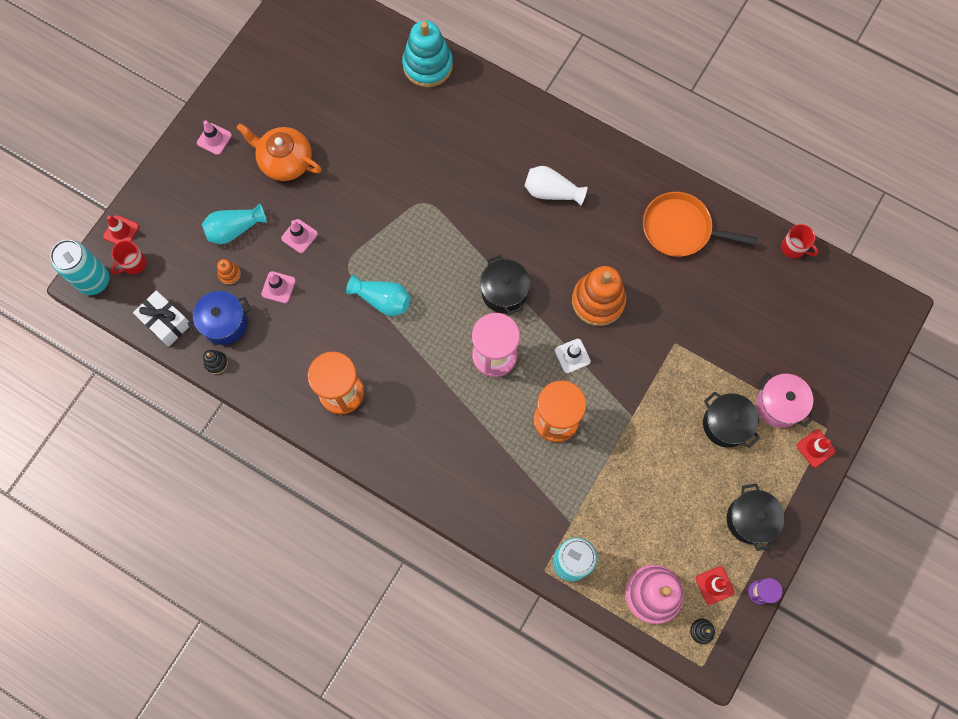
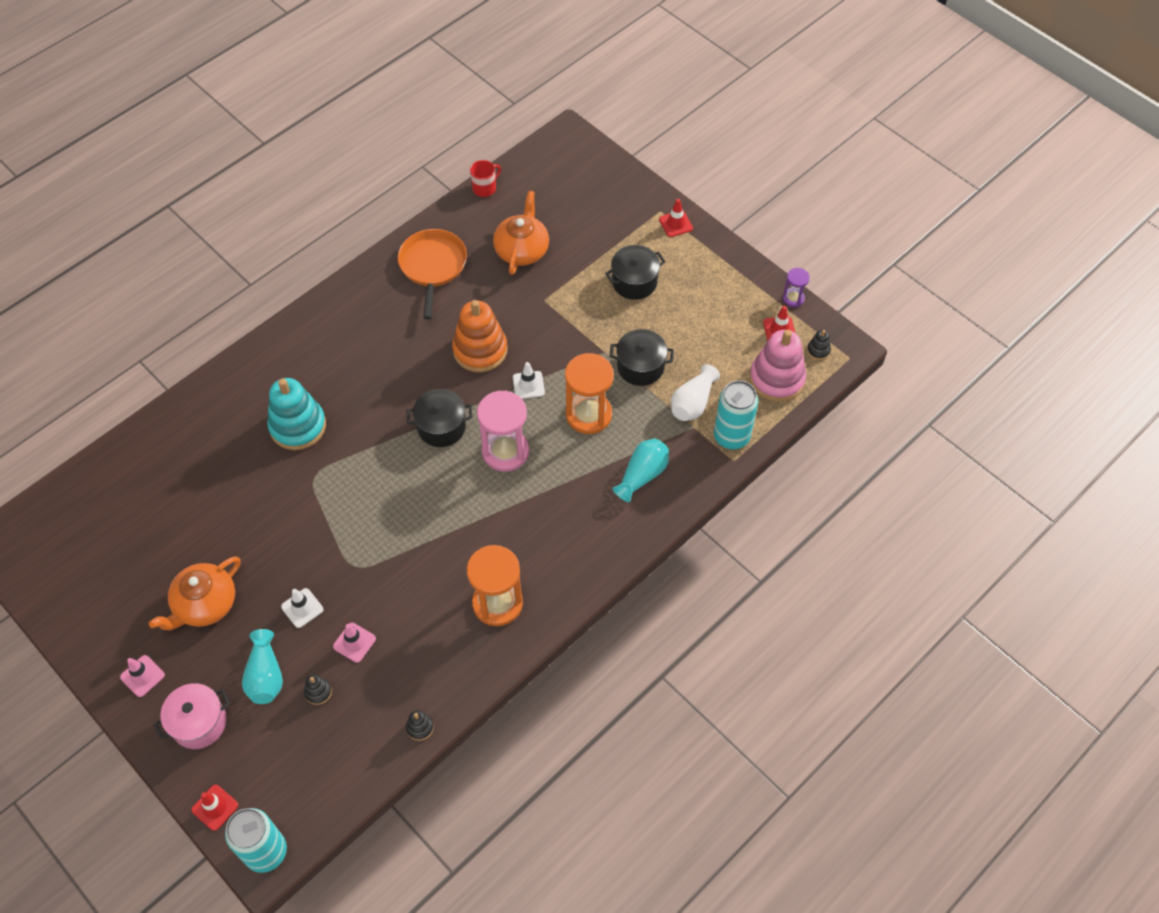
camera: 75 degrees left, 15 degrees down
red mug [111,240,147,274] -> none
white gift [133,290,192,347] -> none
blue pot [188,291,251,345] -> none
orange stacking toy [217,259,241,285] -> black stacking toy [304,674,332,705]
pink traffic cone [281,219,318,253] -> white traffic cone [281,588,323,628]
turquoise vase [346,275,411,316] -> turquoise vase moved to [612,438,669,503]
turquoise stacking toy [402,21,453,87] -> turquoise stacking toy moved to [267,378,326,450]
white vase [524,166,588,206] -> white vase moved to [671,364,720,421]
orange pan [643,192,758,257] -> orange pan turned 150 degrees clockwise [398,229,467,319]
black pot [727,483,785,551] -> black pot moved to [609,329,674,386]
pink pot [756,372,815,428] -> pink pot moved to [154,683,230,749]
none -> orange teapot [493,191,549,275]

